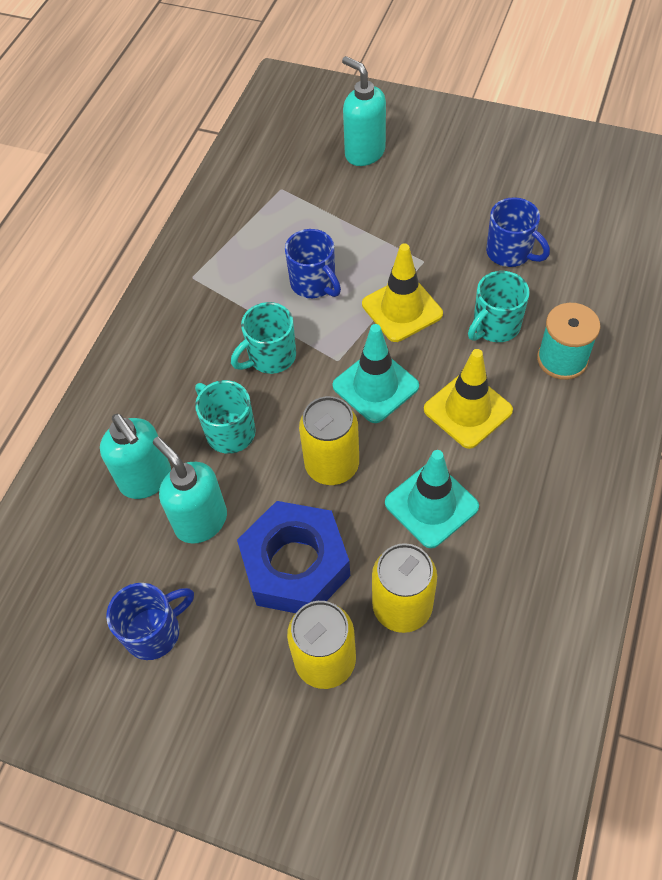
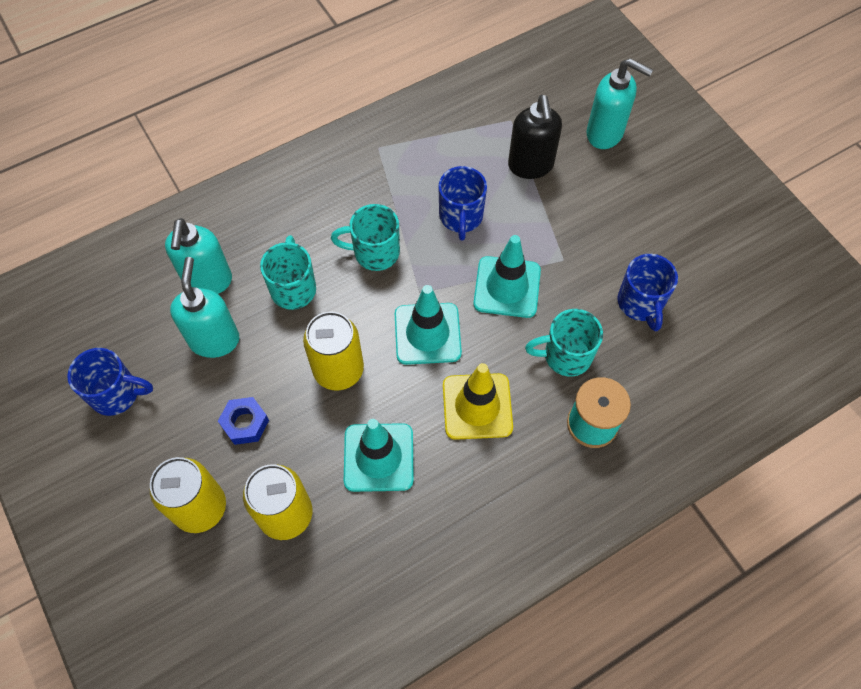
camera: 35 degrees right, 5 degrees up
blue nut [237,501,350,613] -> blue nut [218,397,269,445], size x0.47
turquoise soap dispenser [342,56,386,166] -> turquoise soap dispenser turned 120 degrees clockwise [586,58,653,149]
yellow traffic cone [362,243,443,342] -> turquoise traffic cone [473,235,541,318]
none -> black soap dispenser [508,95,562,179]

